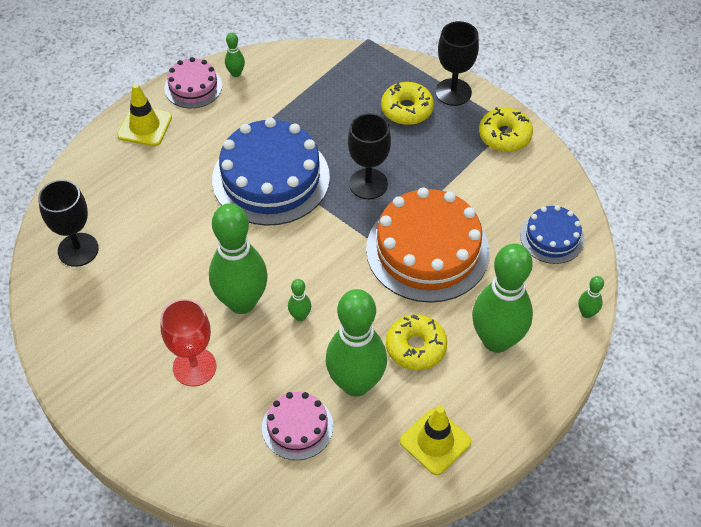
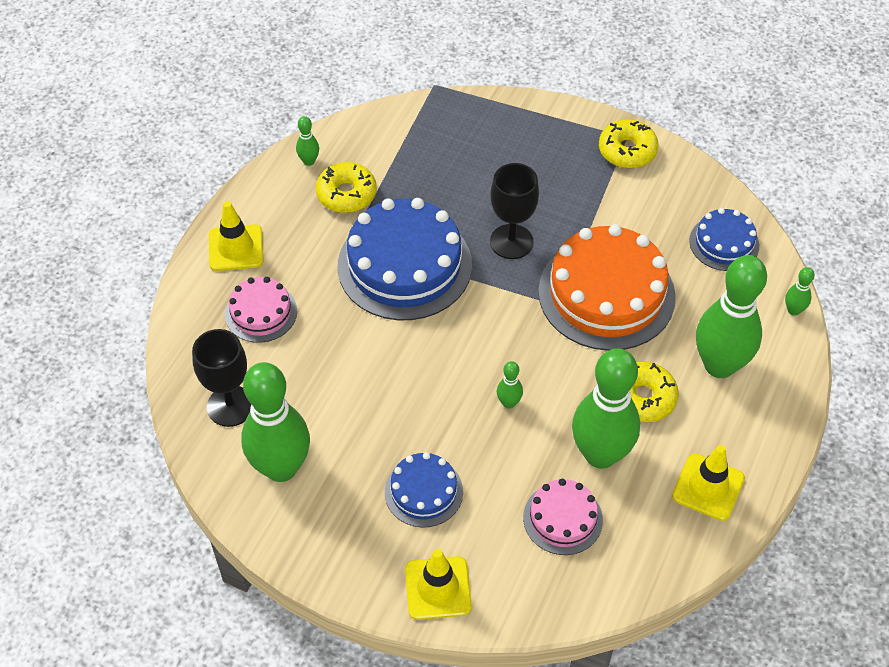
camera: 20 degrees left, 0 degrees up
red goblet [160,299,217,387] -> blue cake [385,452,463,528]
pink cake [164,57,222,108] -> pink cake moved to [225,277,297,343]
green bowling pin [209,203,268,314] -> green bowling pin moved to [241,362,310,482]
yellow donut [381,82,434,125] -> yellow donut moved to [316,162,377,213]
black goblet [435,21,479,106] -> none
none -> yellow traffic cone [405,549,472,620]

